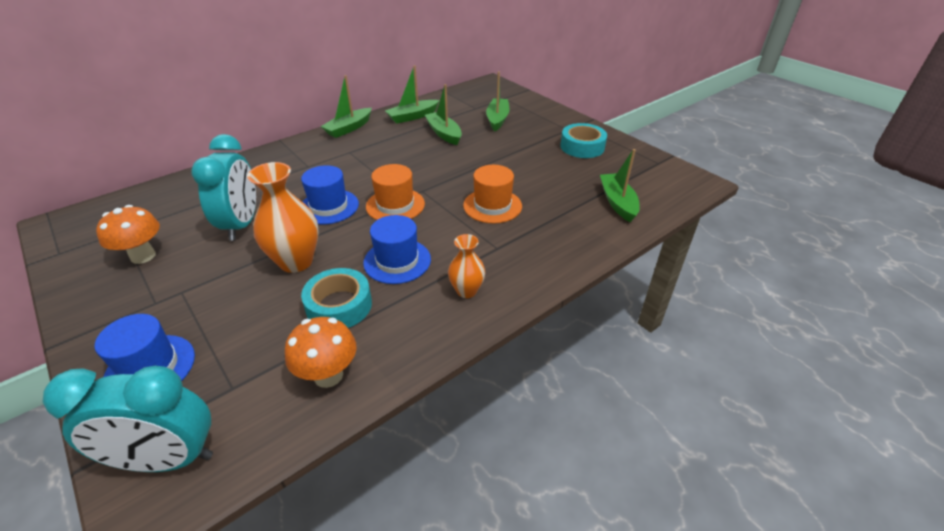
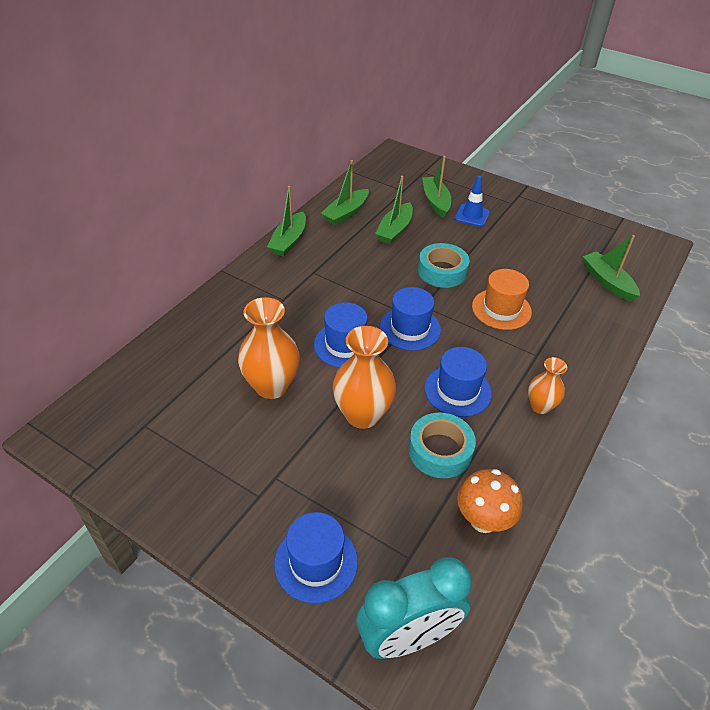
camera: 20 degrees left, 5 degrees up
orange mushroom [96,205,160,264] -> none
turquoise clock [191,134,256,241] -> orange vase [238,297,300,399]
orange hat [366,164,425,220] -> blue hat [379,287,441,351]
green boat [425,84,462,145] -> green boat turned 105 degrees counterclockwise [375,176,413,244]
turquoise tape [560,123,607,158] -> turquoise tape moved to [418,243,470,288]
none -> blue traffic cone [455,176,490,227]

